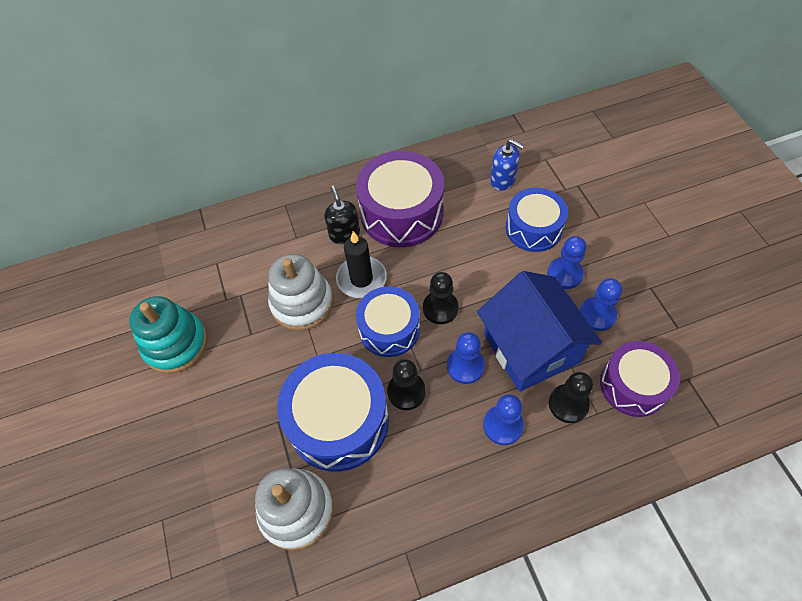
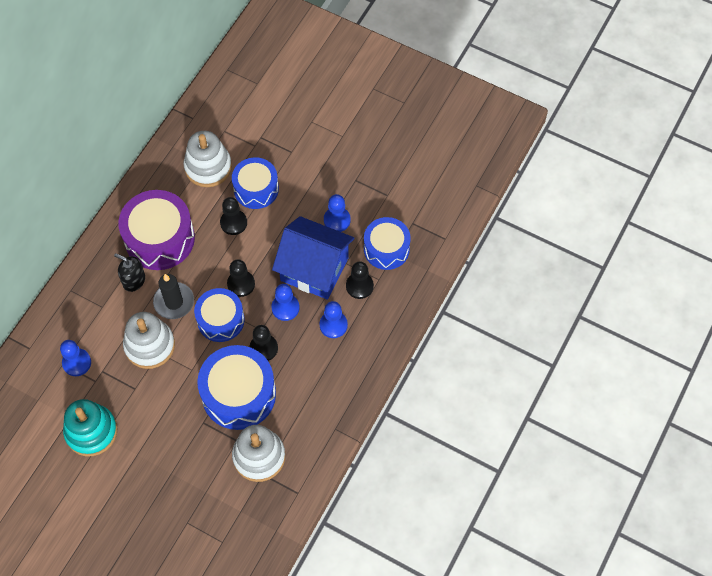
camera: 45 degrees left, 5 degrees up
blue soap dispenser [490,139,524,191] -> white stacking toy [184,131,232,187]
blue pawn [548,236,586,289] -> blue pawn moved to [60,340,91,376]
purple drum [600,341,680,417] -> blue drum [364,217,411,270]
none -> black pawn [220,197,247,235]

